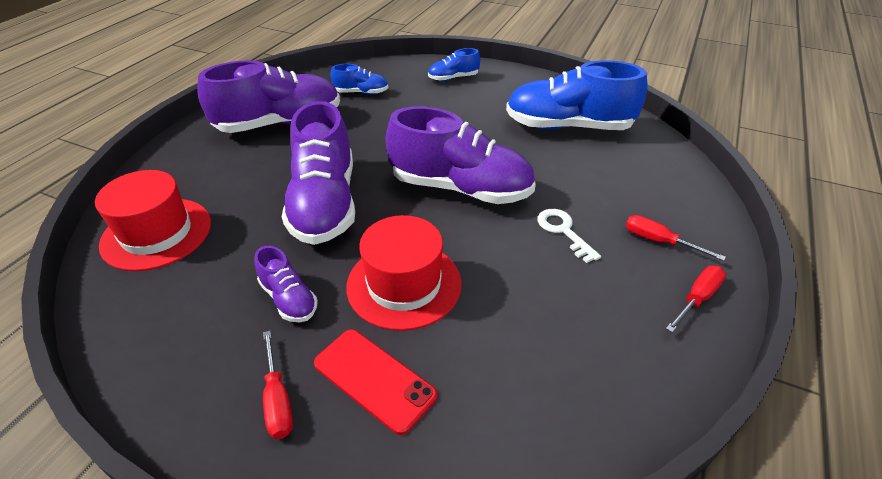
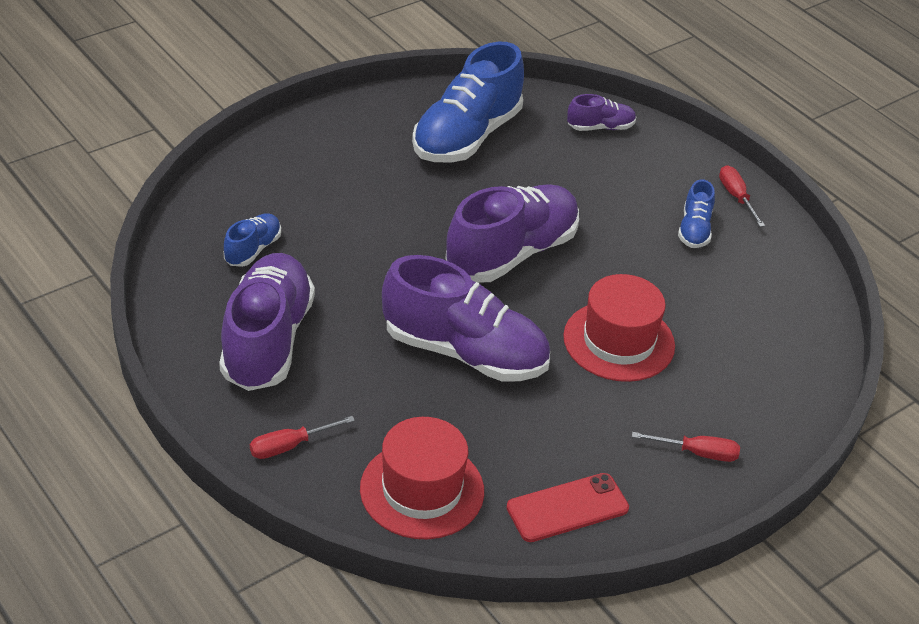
camera: 65 degrees left, 0 degrees up
purple shoe [255,246,318,322] -> purple shoe moved to [567,94,636,131]
red phone [314,329,438,435] -> red phone moved to [506,473,629,542]
blue shoe [428,48,480,81] -> blue shoe moved to [678,179,715,248]
white key [537,209,601,263] -> none
red screwdriver [626,215,726,261] -> red screwdriver moved to [250,416,355,459]

